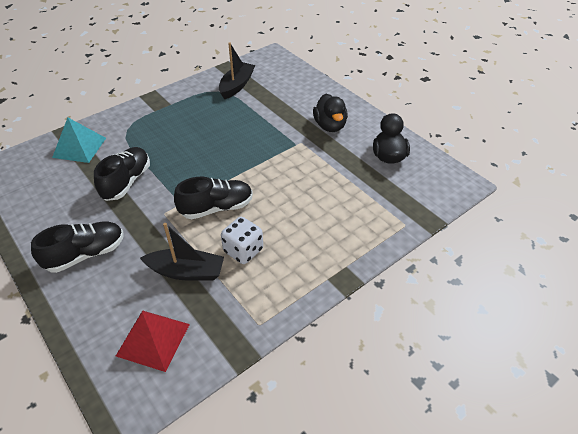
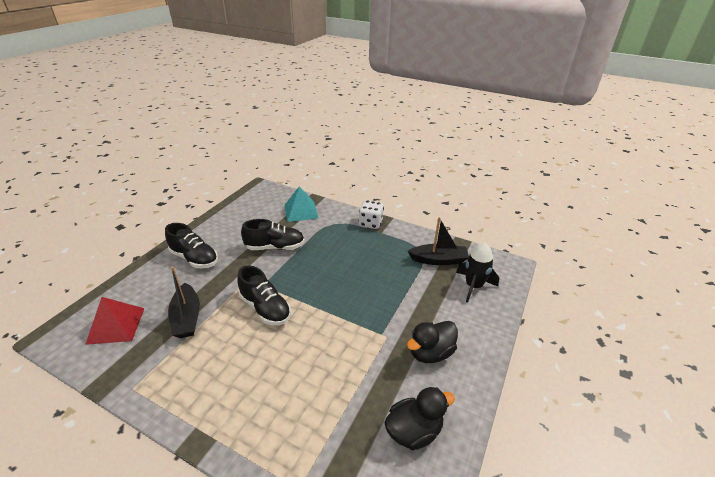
camera: 65 degrees right, 10 degrees down
white dice [221,217,263,264] -> white dice moved to [359,200,384,229]
none -> black rocket [456,242,499,303]

